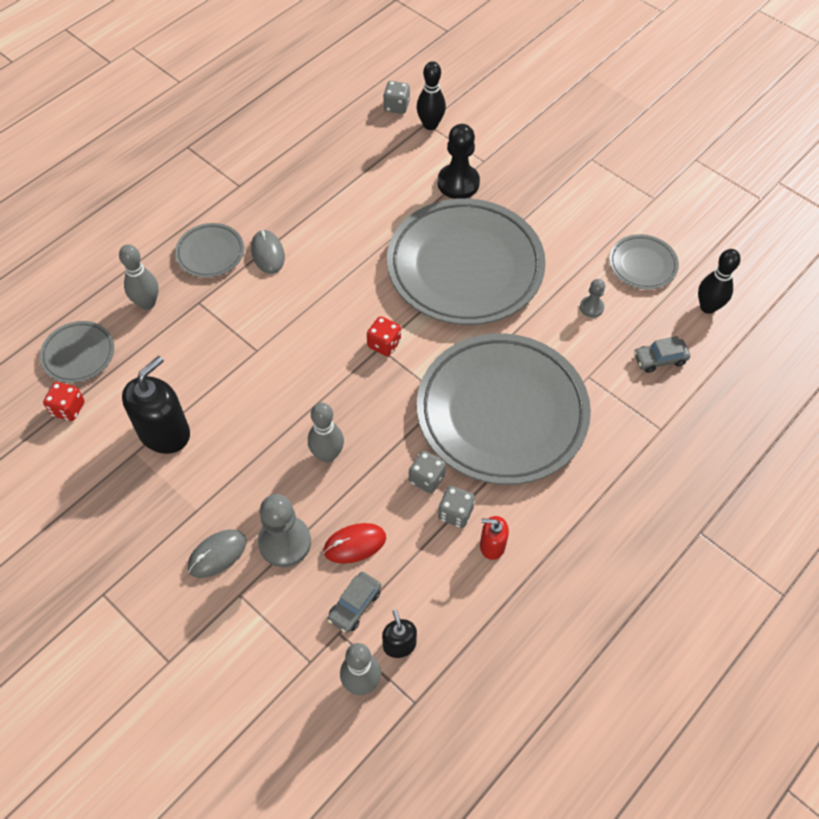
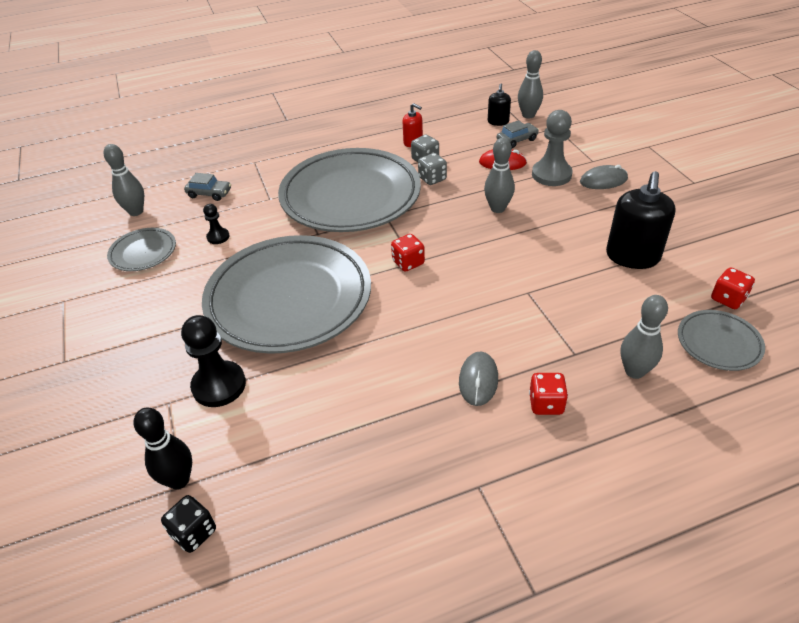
camera: 150 degrees left, 15 degrees down
black soap dispenser [122,356,190,454] -> black soap dispenser turned 45 degrees counterclockwise [606,171,676,269]
grey plate [175,223,244,278] -> red dice [529,373,568,415]
grey dice [383,81,410,114] -> black dice [161,495,216,553]
grey pawn [580,279,605,317] -> black pawn [203,204,230,244]
black bowling pin [698,249,740,314] -> grey bowling pin [103,144,144,216]

